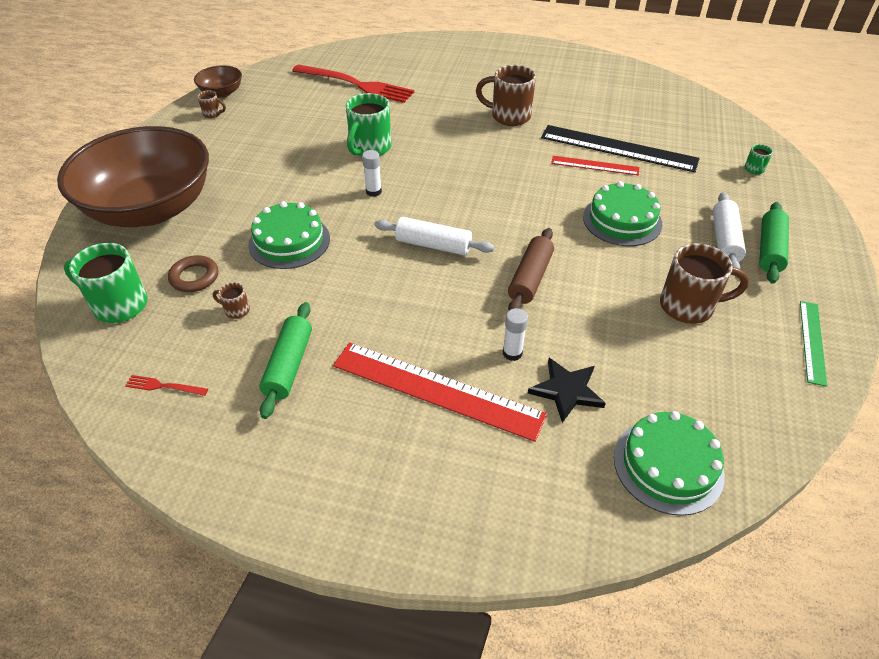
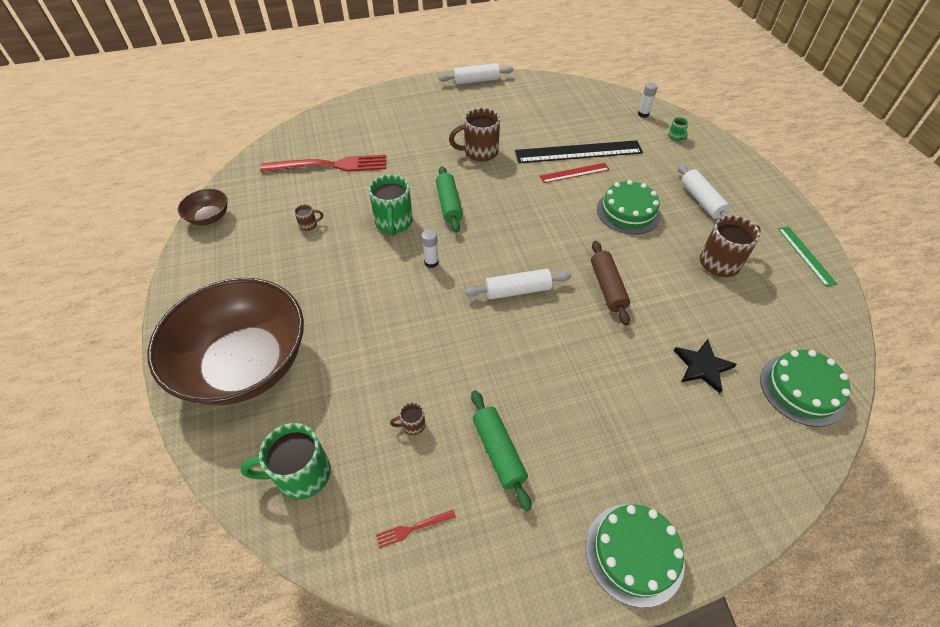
camera: 30 degrees left, 5 degrees up
brown ring [168,255,218,292] -> none
brown mug [198,91,226,118] -> brown mug moved to [294,204,323,231]
green cake [248,201,330,269] -> green cake moved to [586,504,685,608]
red ruler [333,342,547,442] -> none
white glue stick [503,308,528,361] -> white glue stick moved to [638,83,658,118]
green rolling pin [759,202,789,284] -> green rolling pin moved to [436,166,463,232]
none -> white rolling pin [439,63,513,85]

